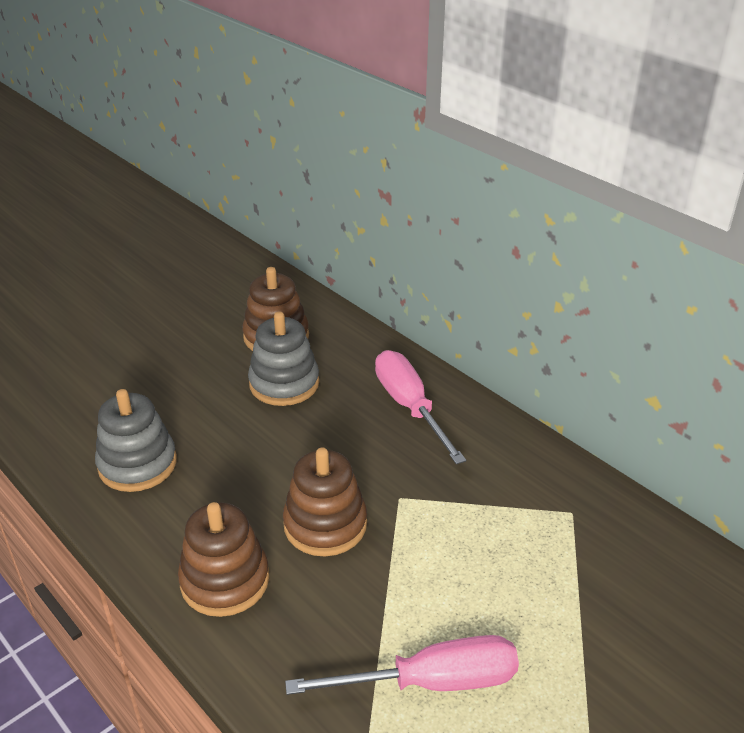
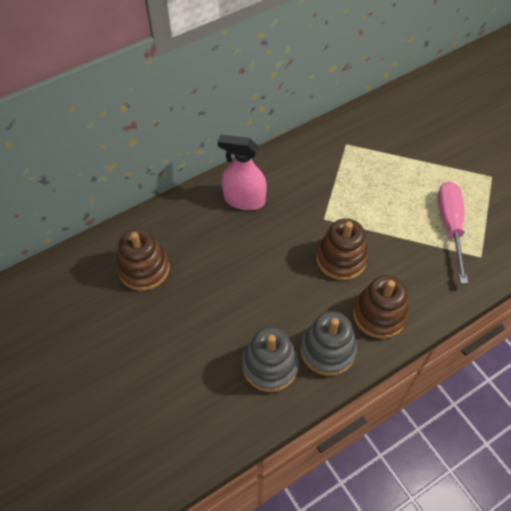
camera: 80 degrees left, 20 degrees up
grey stacking toy [248,311,319,406] -> grey stacking toy moved to [301,311,357,376]
pink screwdriver [375,350,466,464] -> pink spray bottle [218,135,267,210]

